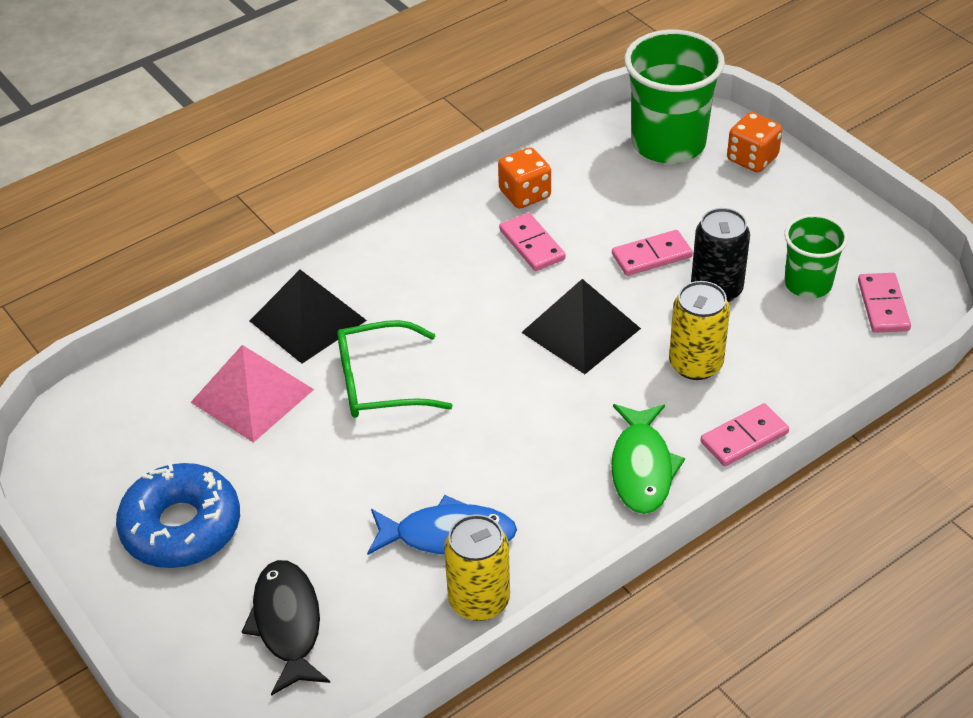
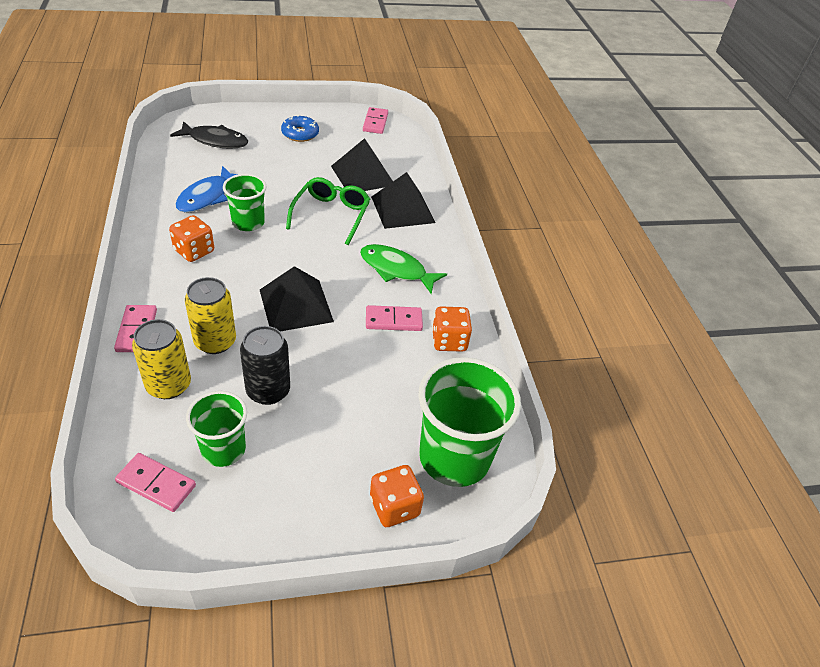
camera: 110 degrees right, 0 degrees up
blue donut [116,462,240,568] -> blue donut [281,115,319,142], size x0.61
pink pyramid [190,345,314,443] -> black pyramid [331,138,393,191]
yellow can [444,514,510,621] -> yellow can moved to [132,319,191,399]
green fish [611,404,685,514] -> green fish moved to [360,244,447,294]
pink domino [612,230,693,276] -> pink domino moved to [363,107,388,134]
none -> orange dice [169,215,214,262]
none -> green cup [223,174,266,231]

